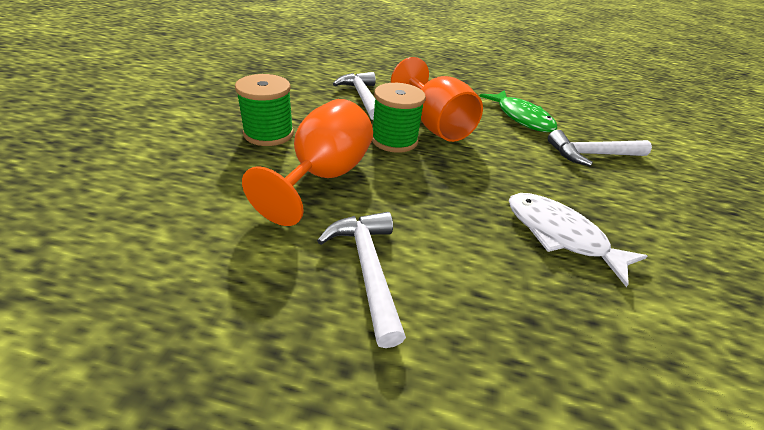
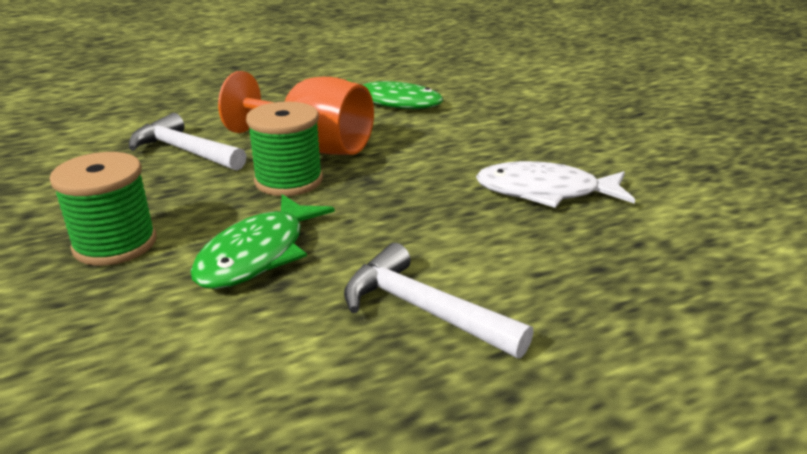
camera: 35 degrees left, 10 degrees down
orange goblet [242,99,373,226] -> green fish [190,194,335,289]
white hammer [548,130,652,166] -> none

